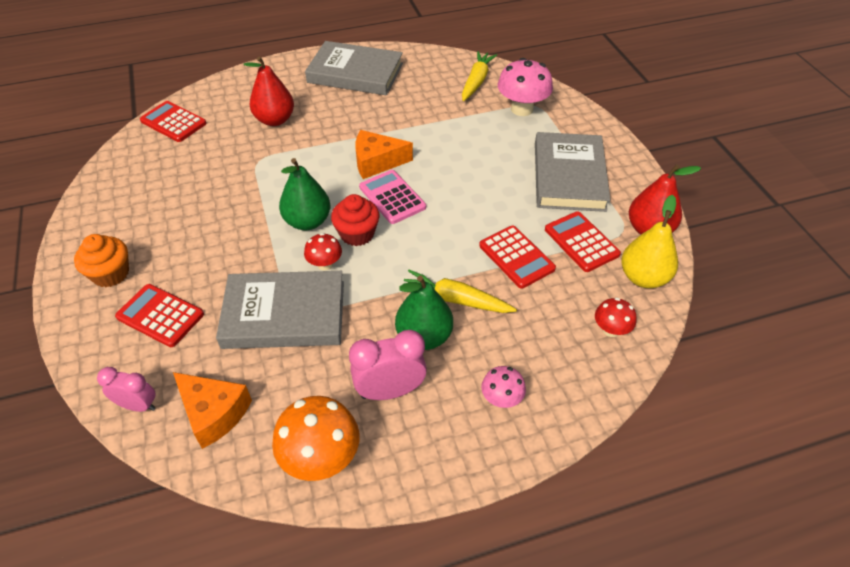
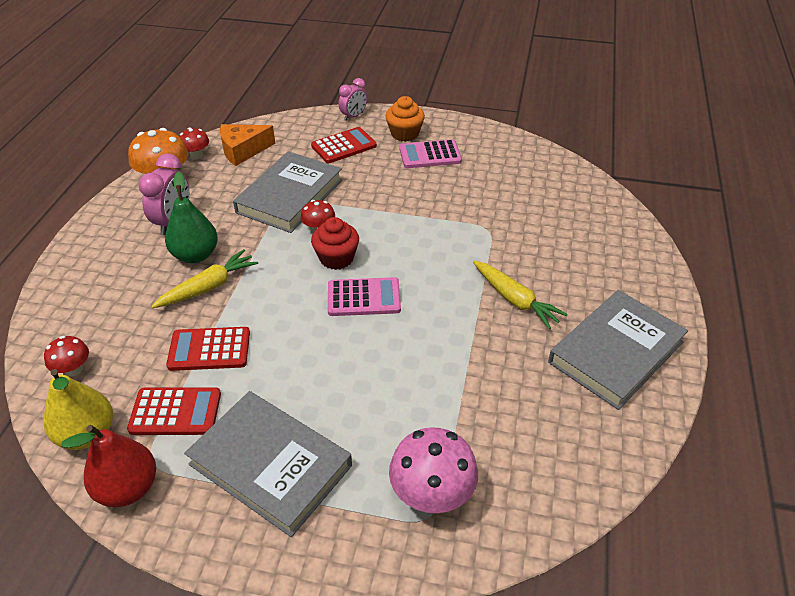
camera: 120 degrees right, 5 degrees down
pink clock [97,367,156,412] -> pink clock moved to [338,78,367,121]
red calculator [140,101,207,142] -> none
red pear [244,56,294,126] -> none
green pear [279,158,330,230] -> none
orange cheese [355,130,413,179] -> none
yellow carrot [462,51,497,101] -> yellow carrot moved to [473,261,568,329]
pink mushroom [481,366,526,408] -> none
none -> red mushroom [179,127,209,159]
none -> pink calculator [399,139,462,168]

